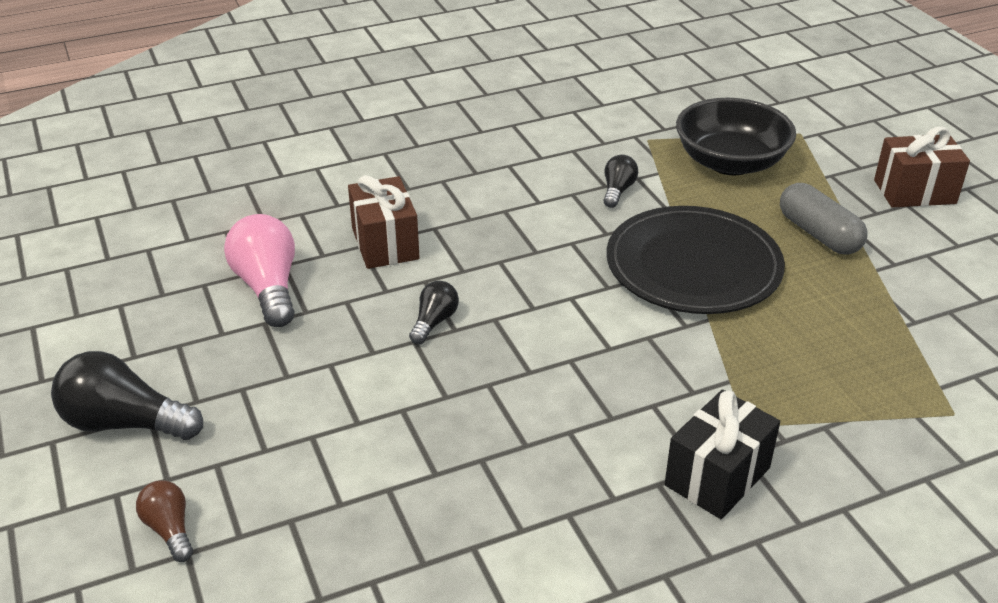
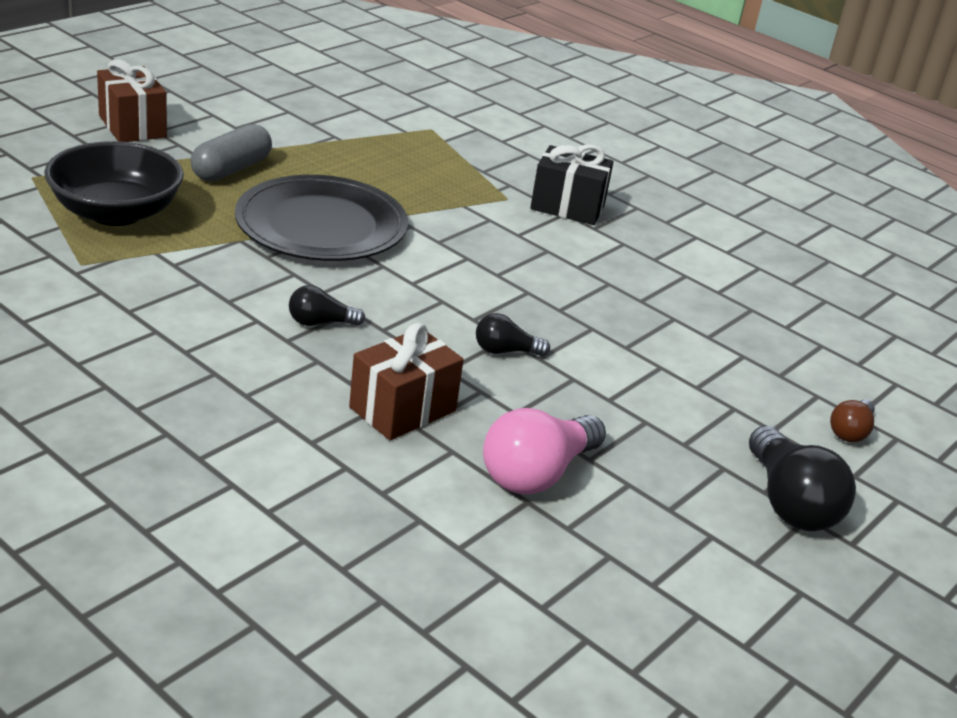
camera: 120 degrees left, 5 degrees down
black light bulb [603,155,638,208] -> black light bulb moved to [289,285,365,326]

